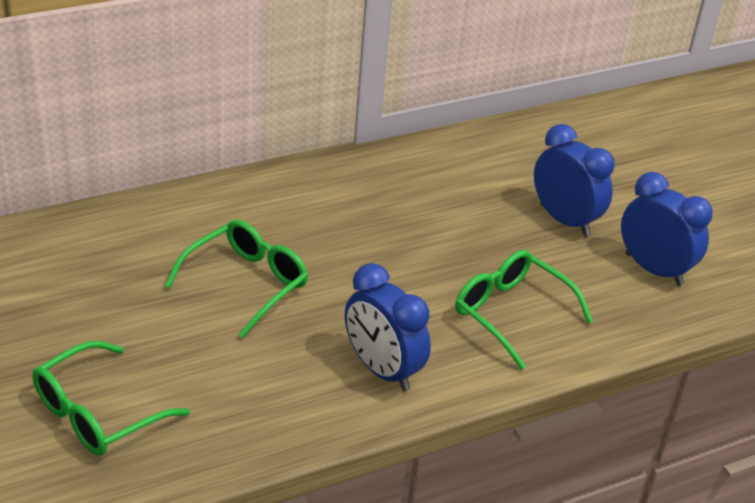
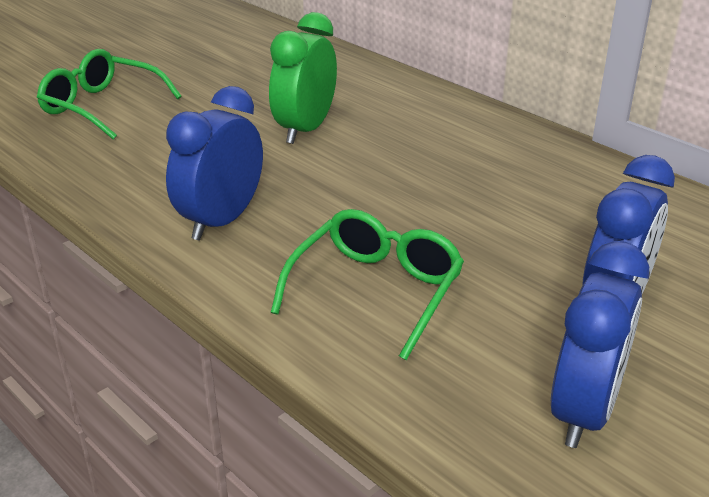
camera: 75 degrees right, 5 degrees down
green glasses [165,220,308,338] -> green clock [269,12,337,144]

